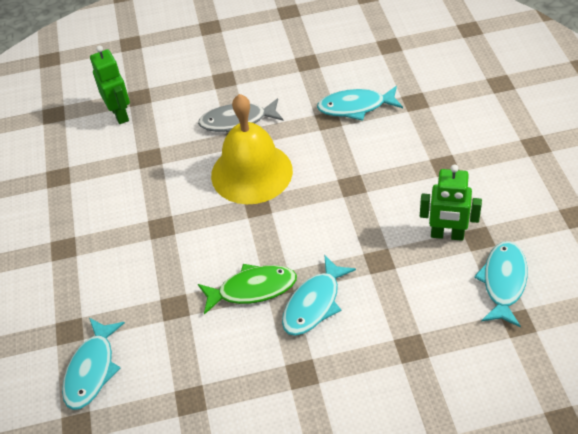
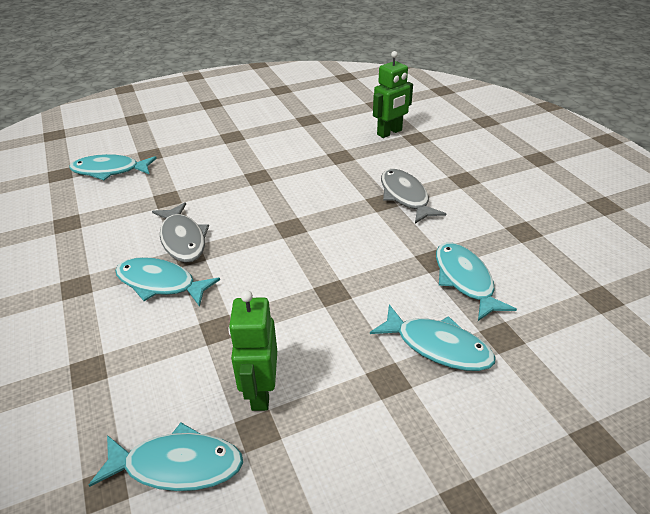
camera: 75 degrees right, 10 degrees down
green fish [198,264,297,315] -> grey fish [152,202,209,263]
yellow bell [211,94,293,204] -> none
none -> turquoise fish [370,304,495,371]

